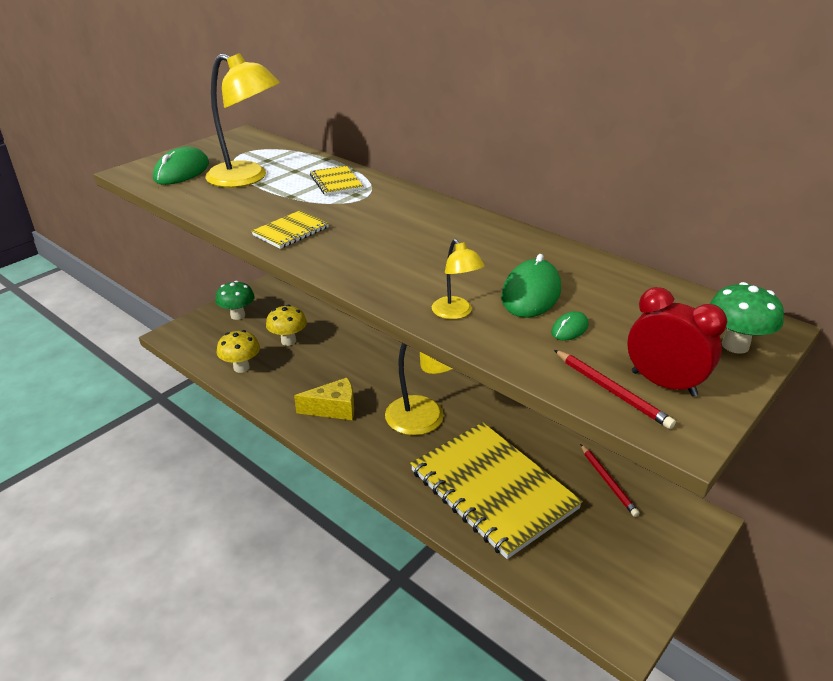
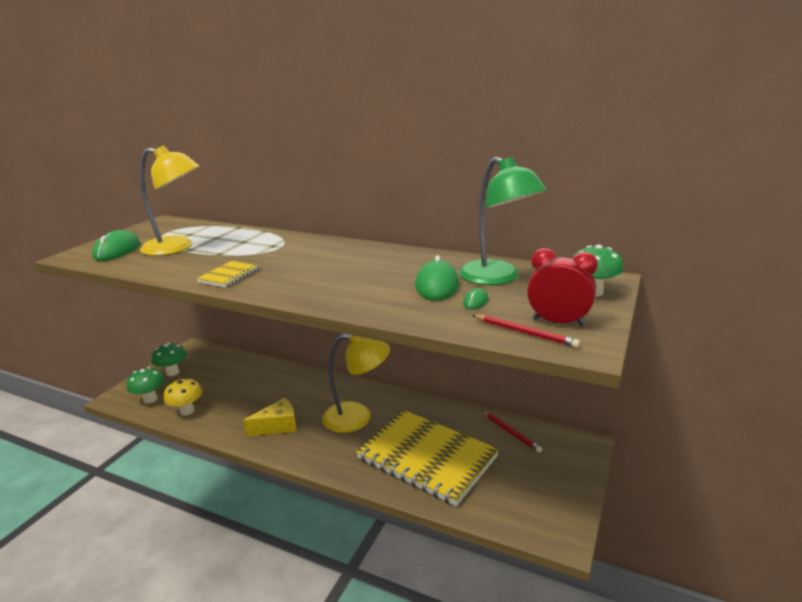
camera: 15 degrees left, 10 degrees down
yellow mushroom [266,305,307,346] -> none
yellow notebook [310,166,363,196] -> none
yellow lamp [432,239,485,319] -> none
none -> green mushroom [127,367,165,404]
none -> green lamp [459,157,547,285]

